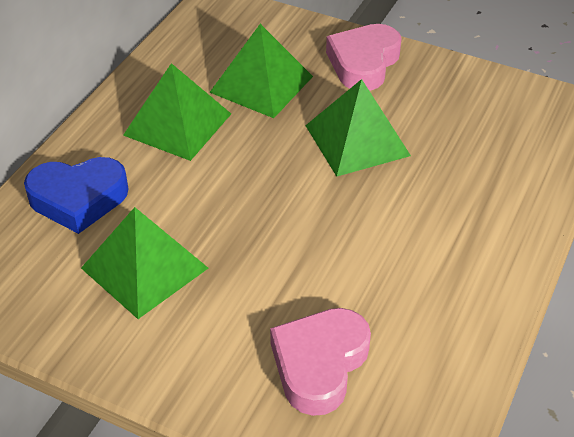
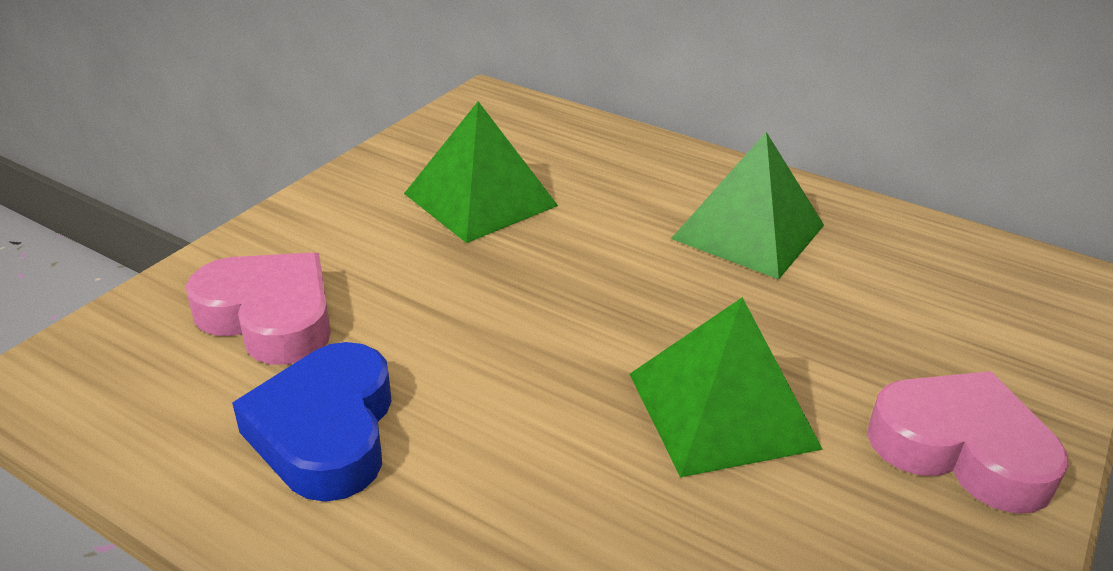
camera: 95 degrees right, 10 degrees down
blue heart [24,157,129,234] -> blue heart moved to [232,342,392,502]
green pyramid [209,24,313,118] -> none

